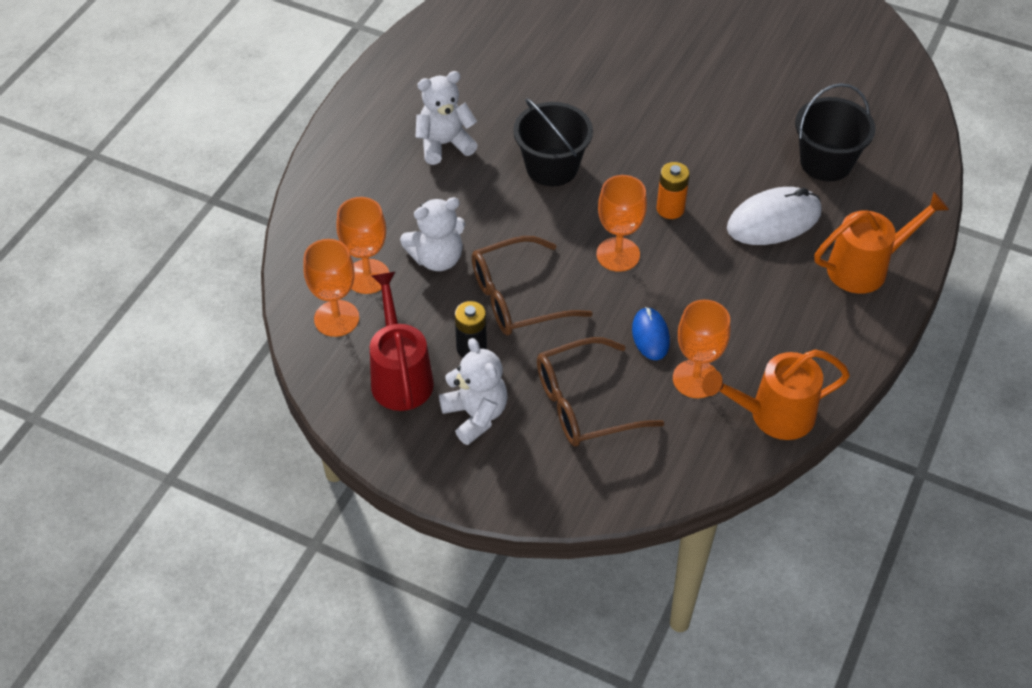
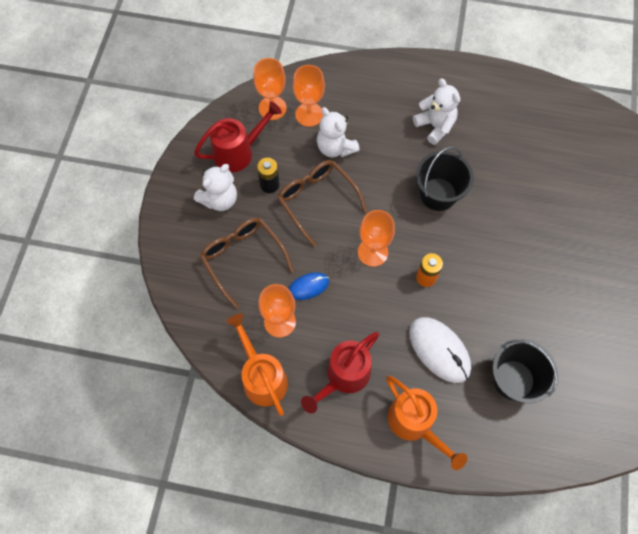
camera: 75 degrees right, 15 degrees up
none -> red watering can [301,332,379,414]

